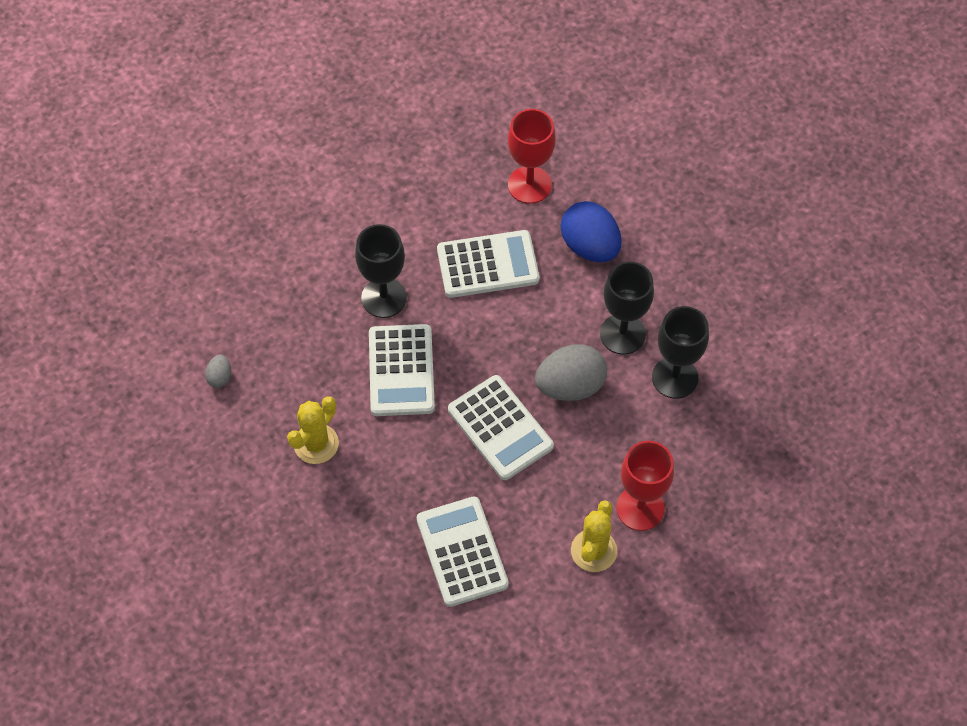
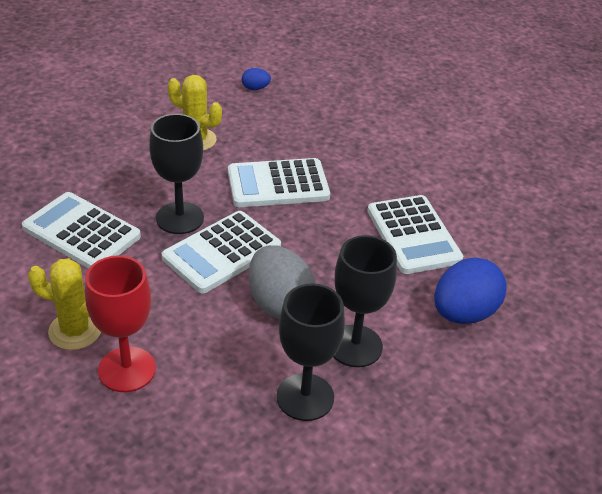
camera: 80 degrees right, 20 degrees down
grey egg [205,355,231,388] -> blue egg [242,68,271,90]
black goblet [355,224,407,318] -> black goblet moved to [149,114,204,234]
white calculator [417,497,509,607] -> white calculator turned 120 degrees counterclockwise [22,192,141,269]
red goblet [508,109,555,204] -> none

